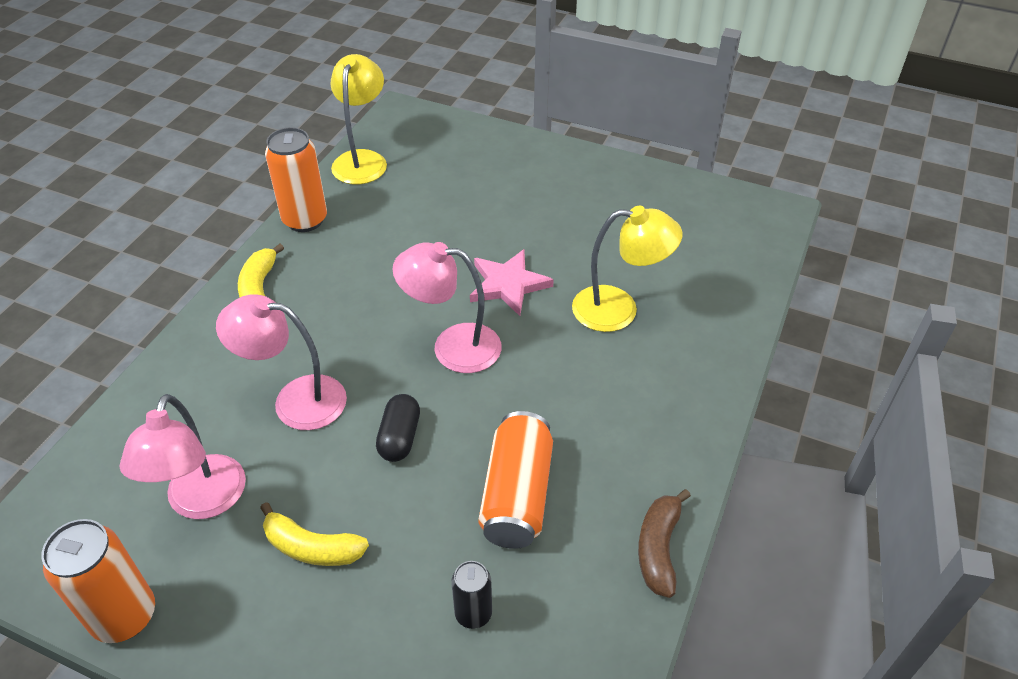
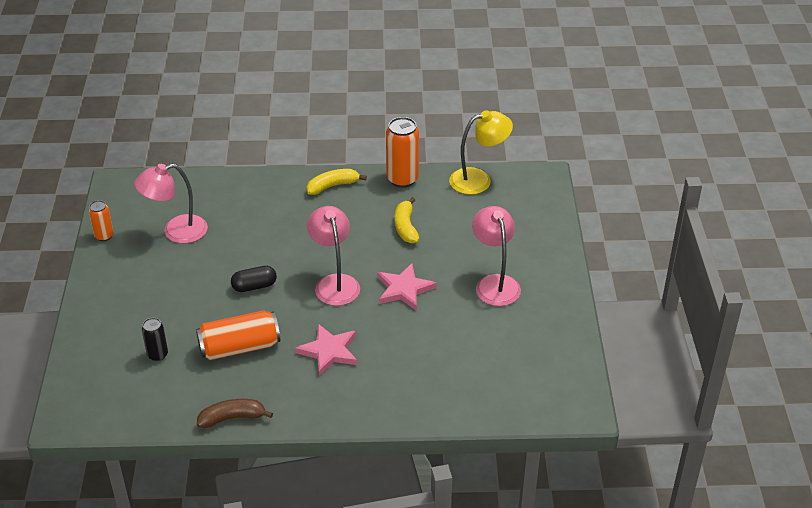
camera: 65 degrees right, 5 degrees down
orange can [41,519,155,643] -> orange can [89,200,114,241], size x0.57
pink lamp [216,294,347,430] -> pink lamp moved to [472,206,521,306]
yellow banana [260,502,369,566] -> yellow banana moved to [395,197,420,243]
yellow lamp [572,206,683,332] -> none
none -> pink star [295,324,357,376]

